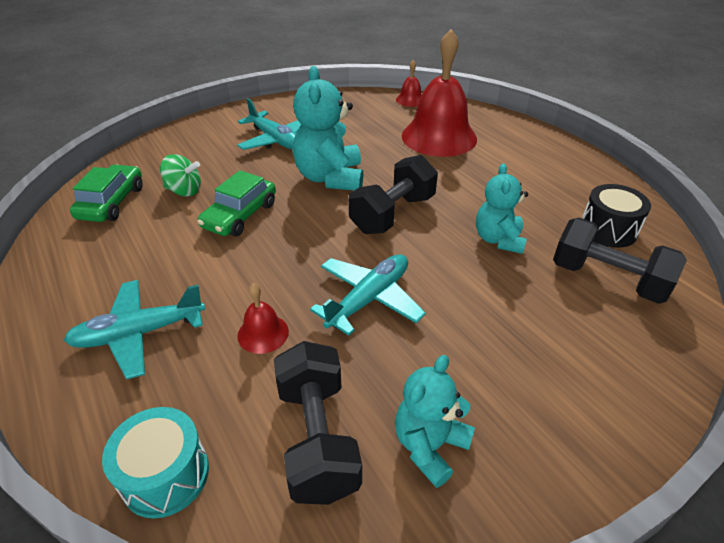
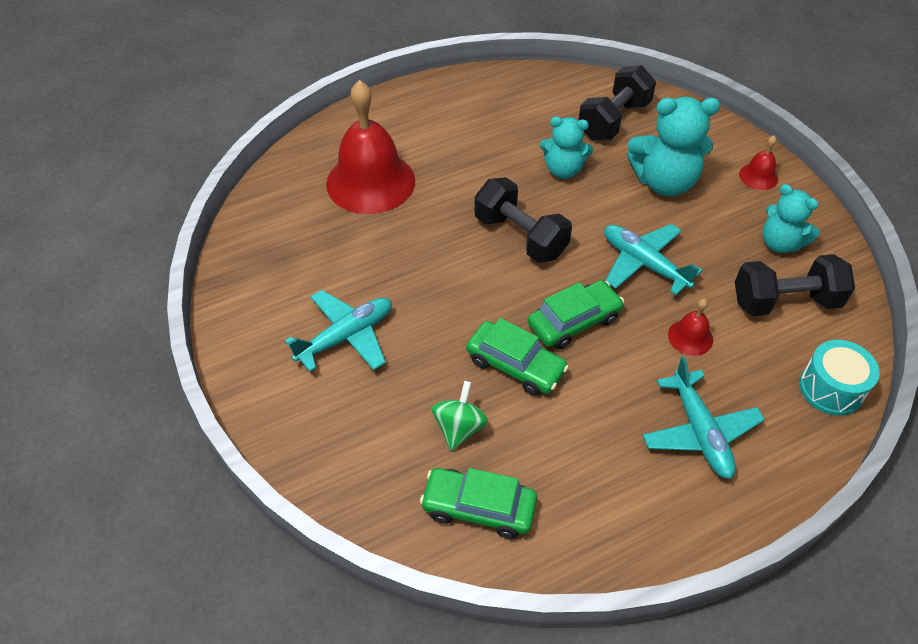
camera: 85 degrees left, 10 degrees up
turquoise teddy bear [293,66,363,191] -> turquoise teddy bear moved to [627,97,720,196]
red bell [396,60,422,107] -> red bell moved to [739,136,778,190]
black drum [582,184,651,248] -> none
none -> green car [528,280,624,349]

